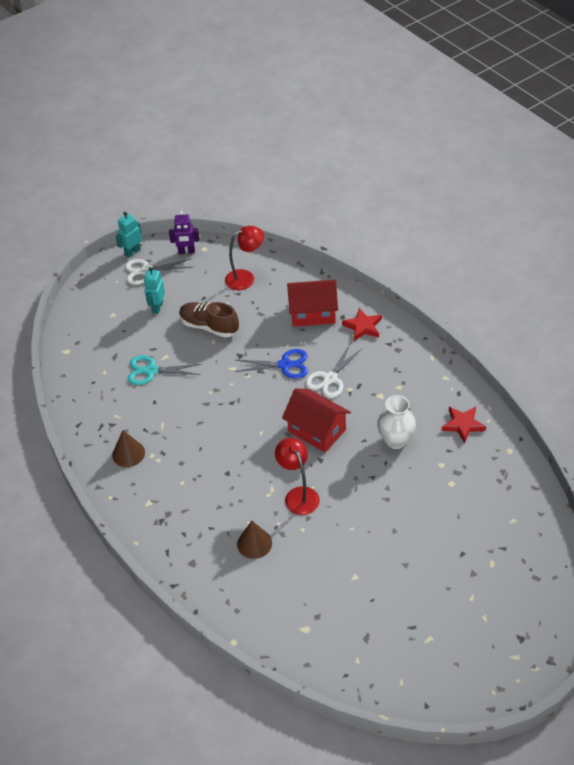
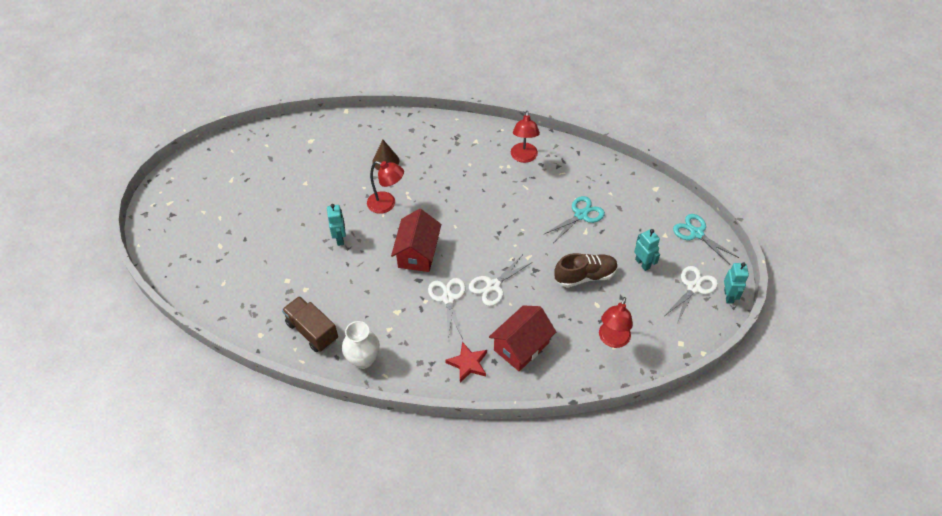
camera: 135 degrees right, 5 degrees up
brown cone [112,430,145,467] -> red lamp [511,111,540,163]
purple robot [169,211,199,254] -> none
blue scissors [235,349,308,379] -> white scissors [469,254,533,306]
red house [282,388,351,453] -> red house turned 75 degrees counterclockwise [391,209,441,272]
white vase [377,395,416,449] -> white vase moved to [342,321,380,369]
red star [441,407,486,444] -> brown truck [282,296,338,352]
none -> turquoise robot [327,204,346,246]
none -> turquoise scissors [673,214,739,264]

